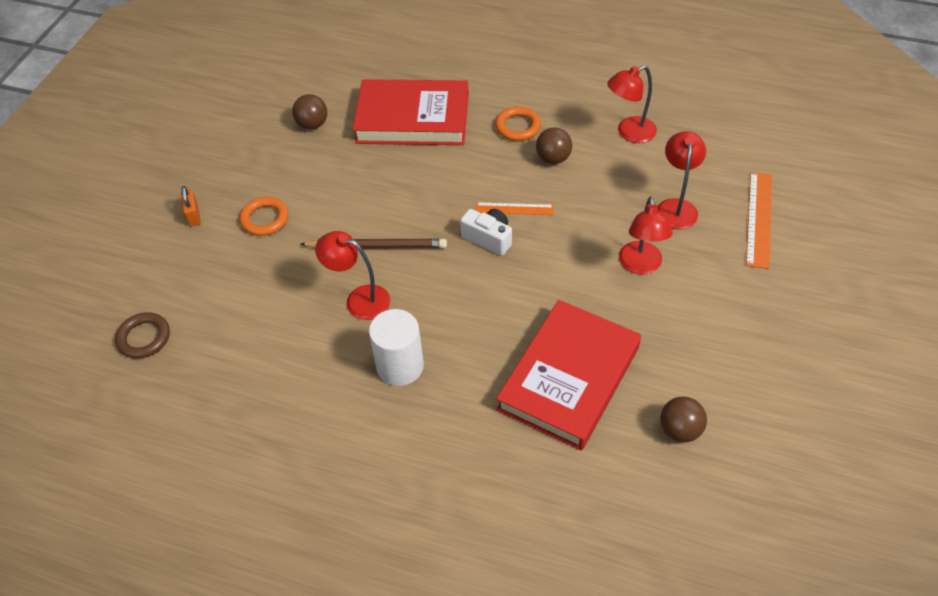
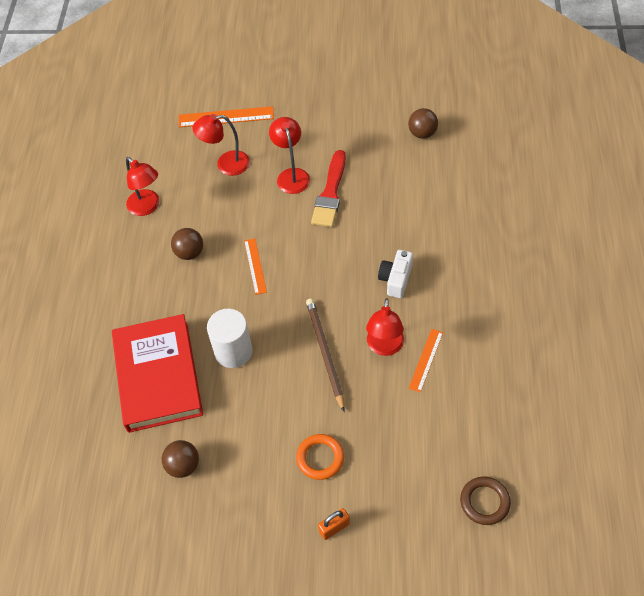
camera: 105 degrees left, 5 degrees up
white cylinder [369,309,424,386] -> white cylinder moved to [207,309,252,368]
white camera [460,209,512,255] -> white camera moved to [378,250,413,298]
orange ring [495,107,541,141] -> none
red book [496,300,641,451] -> none
red lamp [619,196,673,275] -> red lamp turned 90 degrees counterclockwise [269,117,310,194]
none -> red brush [311,150,346,227]
none -> orange ruler [409,329,443,393]

